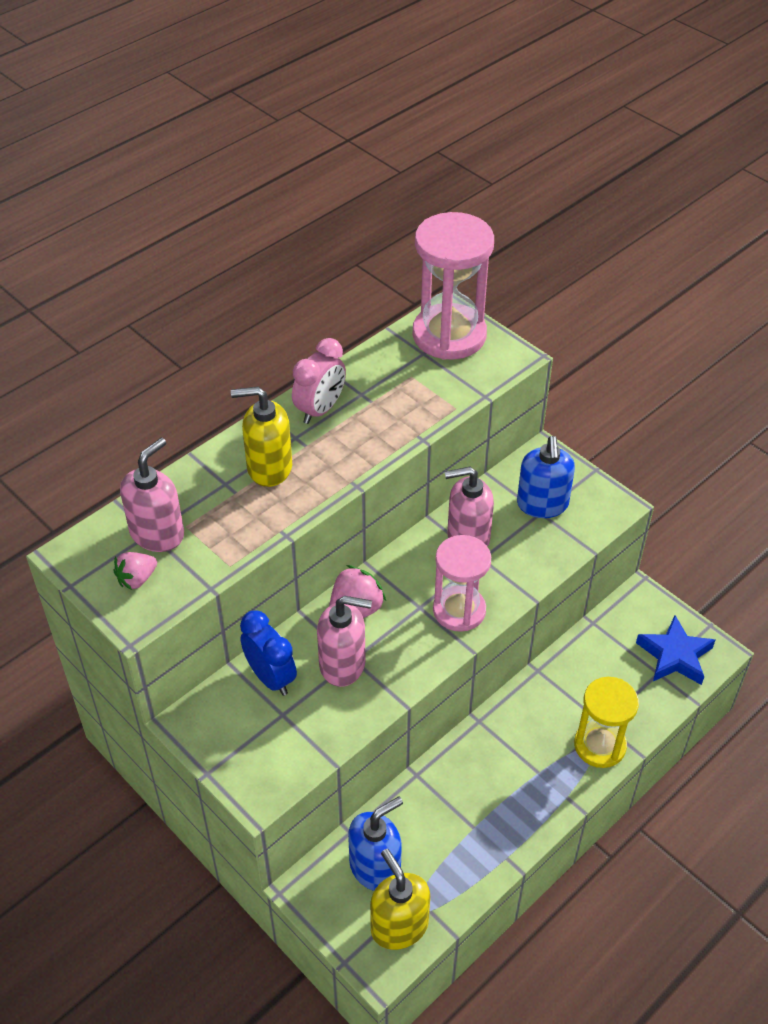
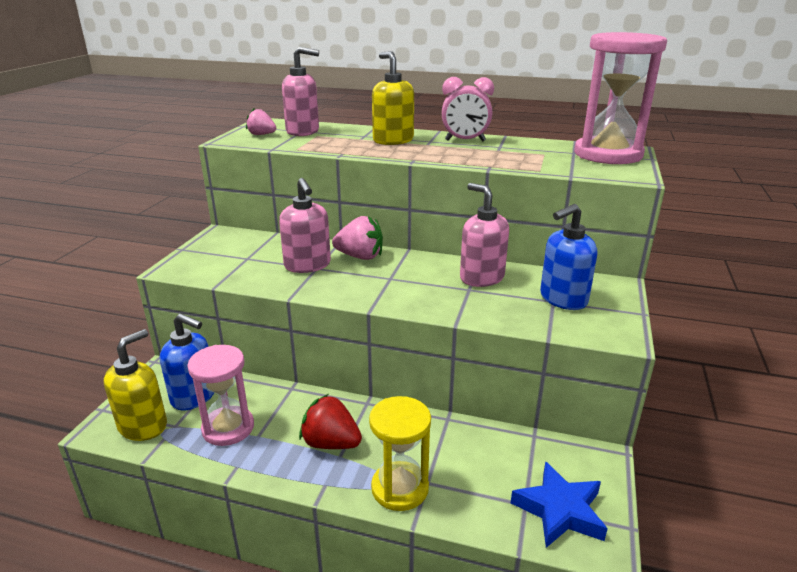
camera: 60 degrees right, 20 degrees down
blue clock [240,610,297,696] -> none
pink hourglass [433,535,491,632] -> pink hourglass moved to [187,345,254,446]
none -> red strawberry [299,394,362,449]

